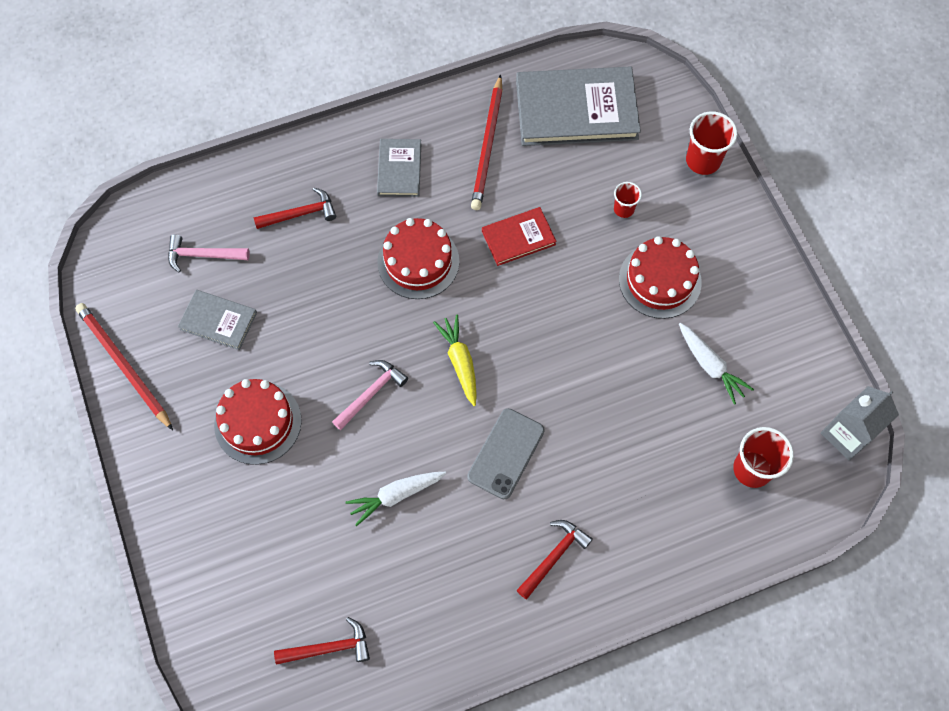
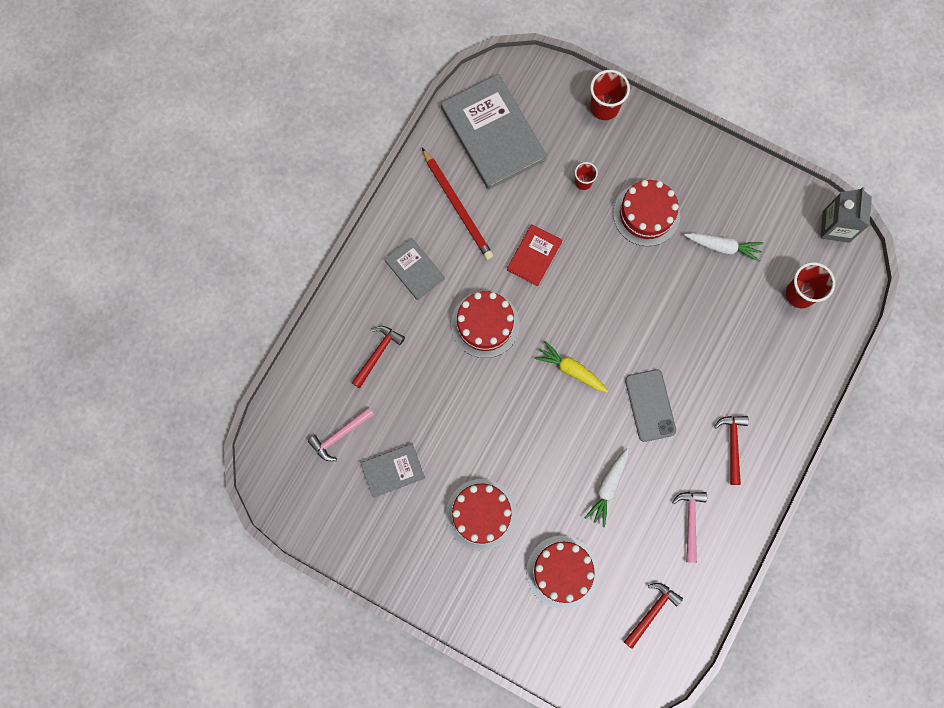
camera: 40 degrees left, 10 degrees up
red pencil [75,303,173,430] -> none
pink hammer [332,360,408,430] -> pink hammer moved to [672,492,707,563]
grey book [516,67,641,146] -> grey book turned 75 degrees counterclockwise [441,74,547,190]
none -> red cake [526,536,598,609]

